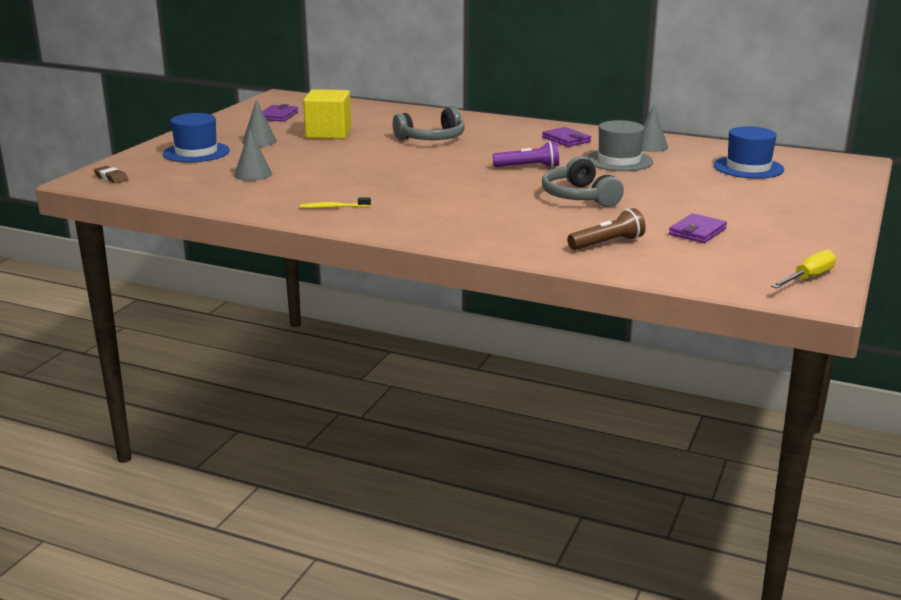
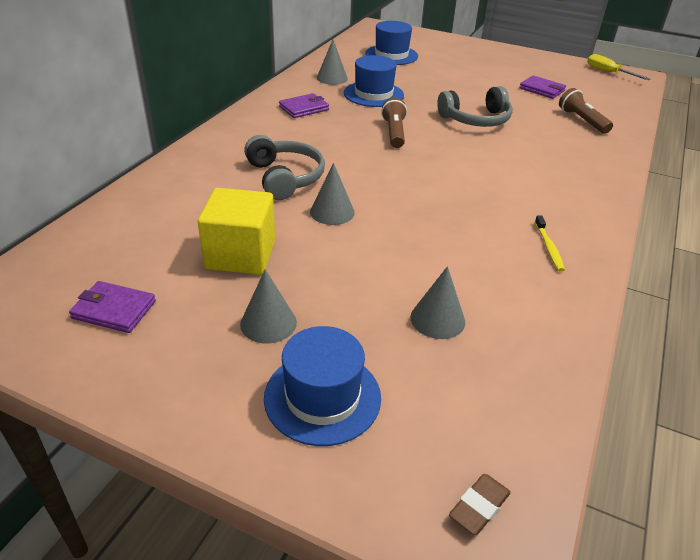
camera: 90 degrees left, 15 degrees up
purple flashlight [493,141,559,168] -> brown flashlight [381,98,407,148]
grey hat [586,120,653,171] -> blue hat [344,55,404,107]
none -> grey cone [310,163,355,225]

